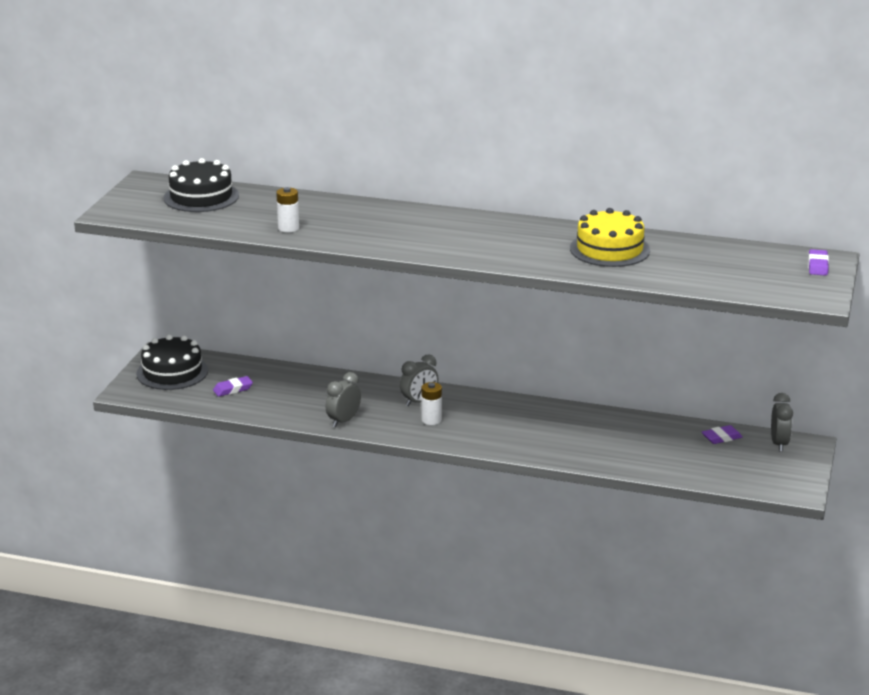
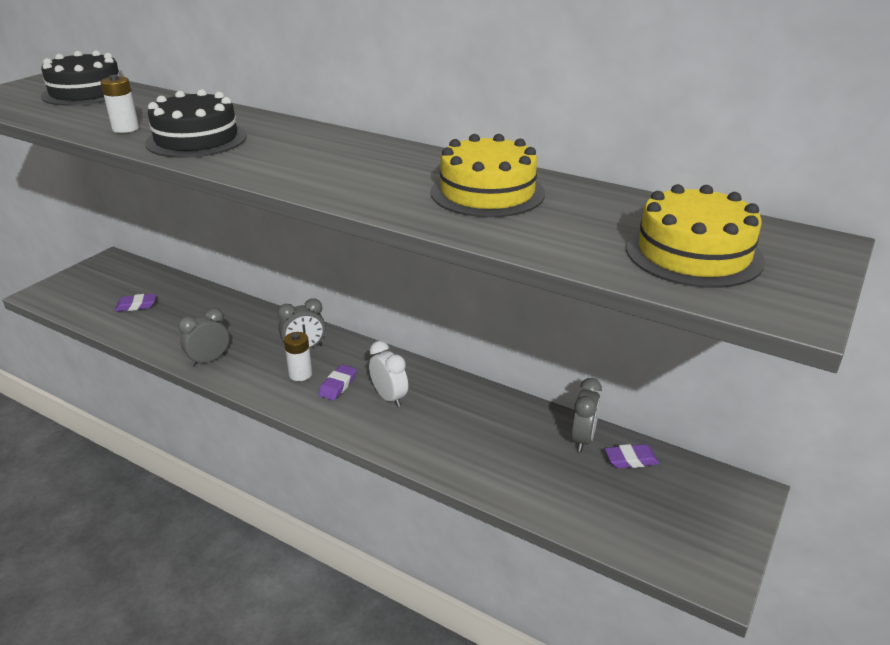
camera: 15 degrees right, 5 degrees up
black cake [136,335,208,390] -> black cake moved to [145,89,247,158]
grey clock [771,393,793,452] -> grey clock moved to [571,378,602,452]
purple eraser [808,249,829,276] -> purple eraser moved to [318,364,357,401]
none -> white clock [369,341,408,407]
none -> yellow cake [626,184,765,288]

